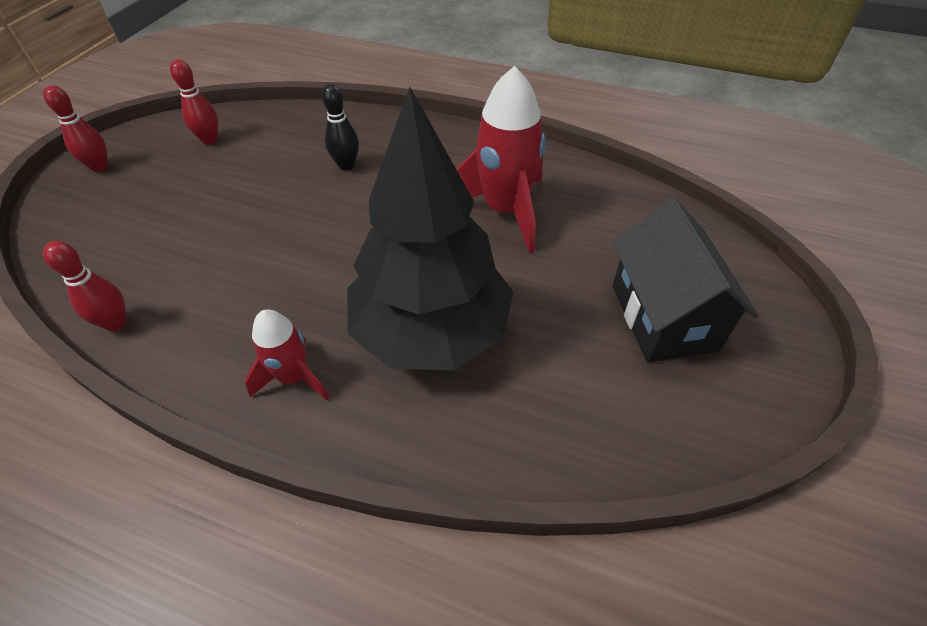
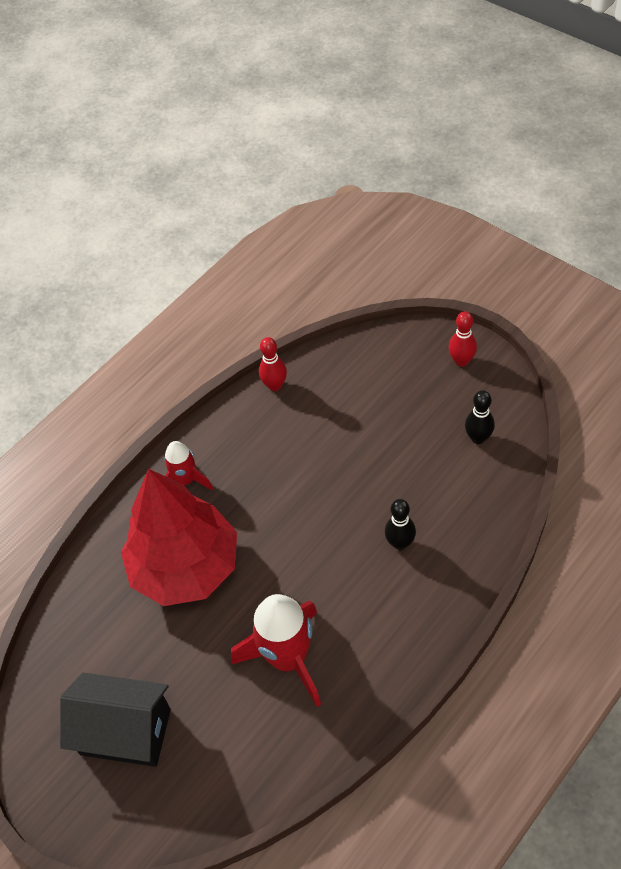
camera: 115 degrees right, 5 degrees up
red bowling pin [170,59,218,145] -> black bowling pin [465,390,495,444]
black tree [347,87,513,370] -> red tree [121,469,237,606]

